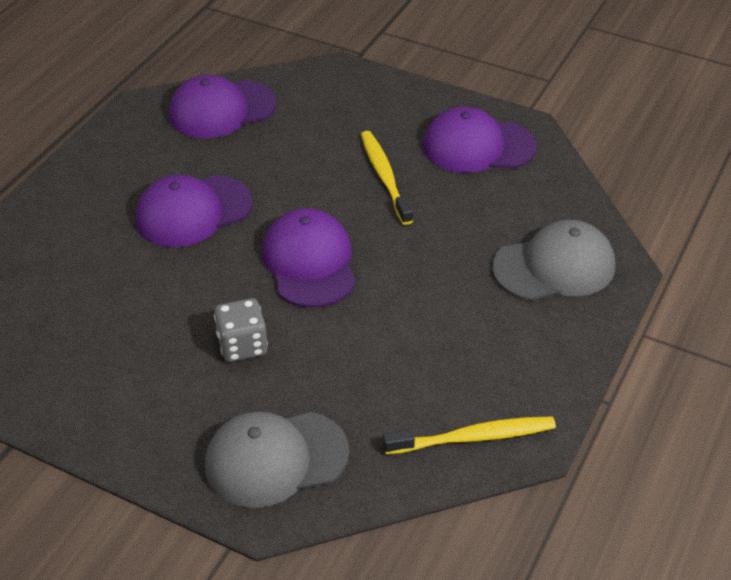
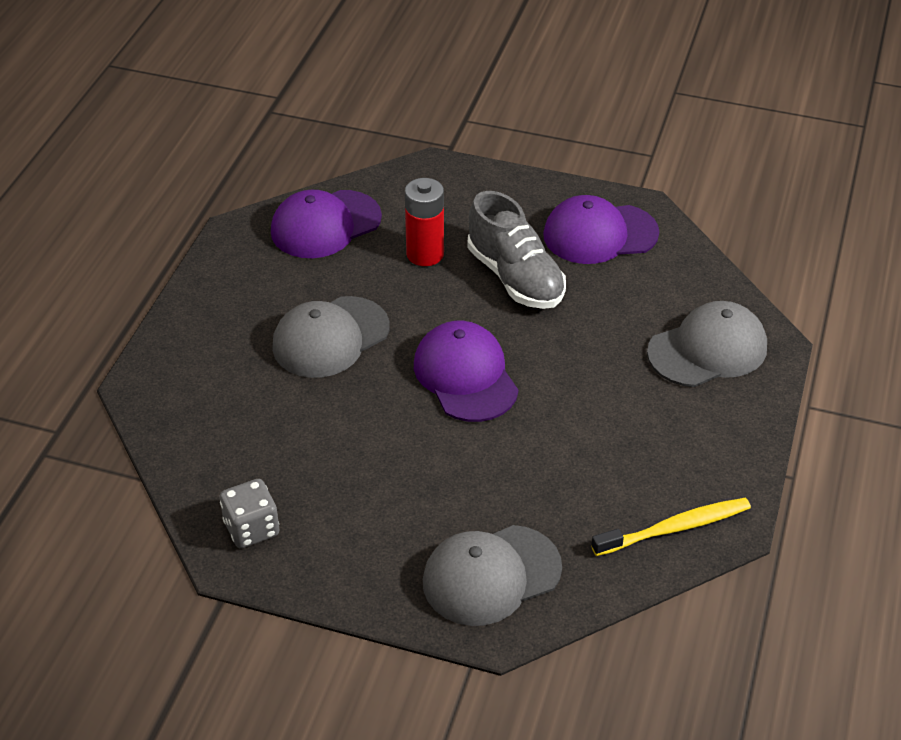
camera: 10 degrees left, 0 degrees up
purple cap [136,175,252,247] -> grey cap [272,296,389,378]
grey dice [214,298,268,362] -> grey dice moved to [220,479,280,548]
yellow toothbrush [361,131,413,225] -> grey shoe [467,191,566,309]
none -> red battery [405,178,444,266]

